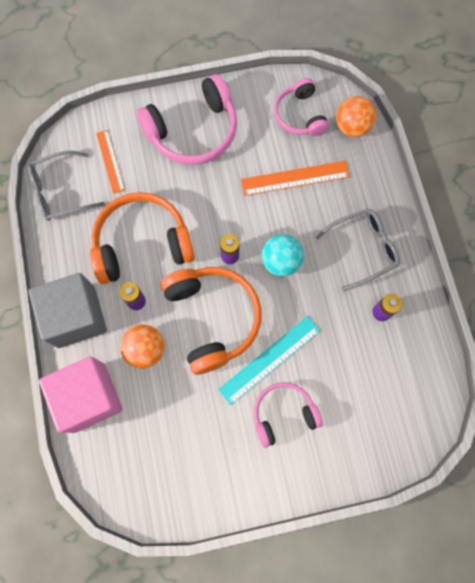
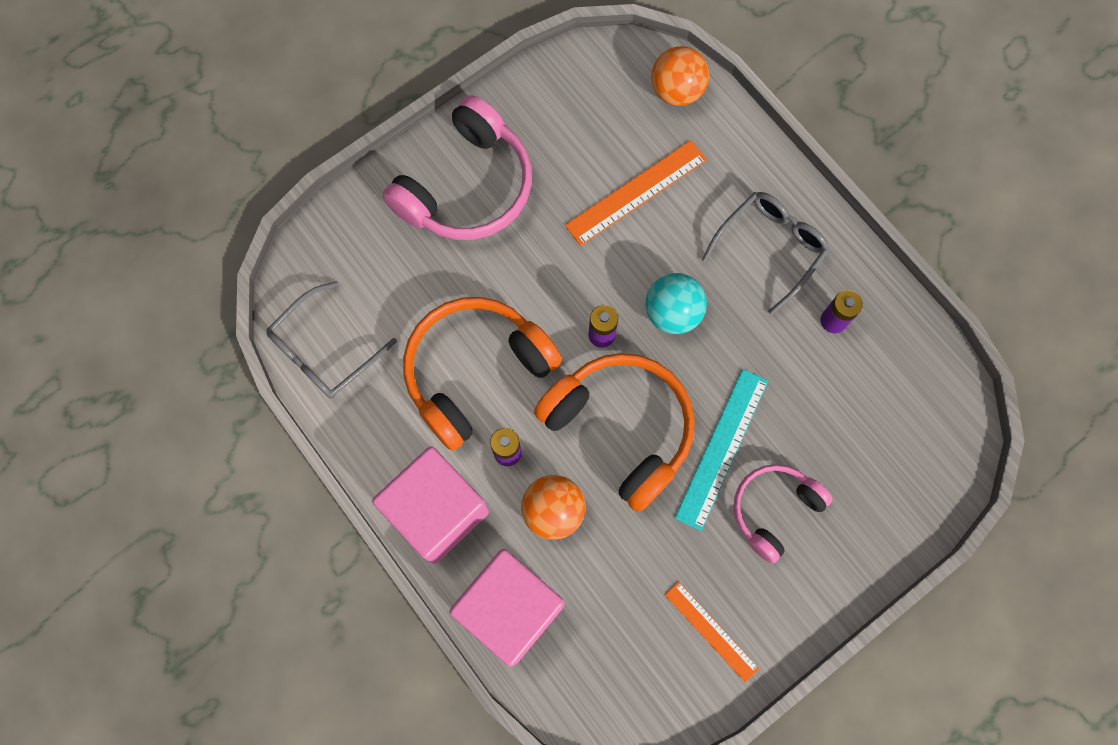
camera: 25 degrees left, 0 degrees up
grey cube [29,273,107,348] -> pink cube [372,447,489,564]
orange ruler [96,130,125,194] -> orange ruler moved to [665,581,759,683]
pink headphones [274,78,329,136] -> none

